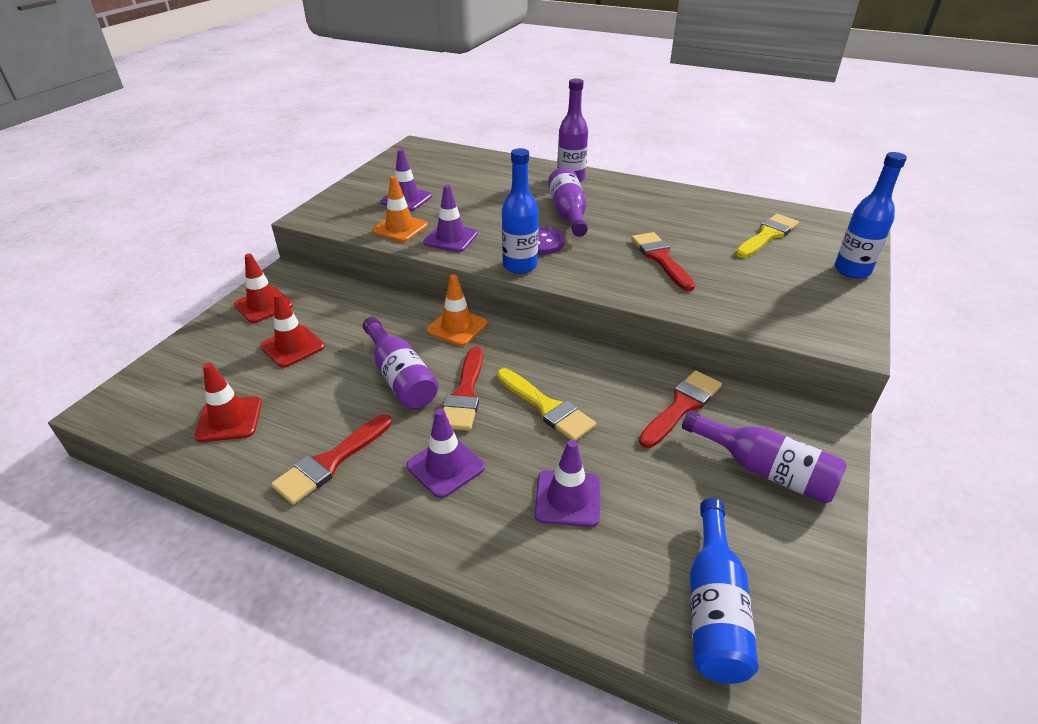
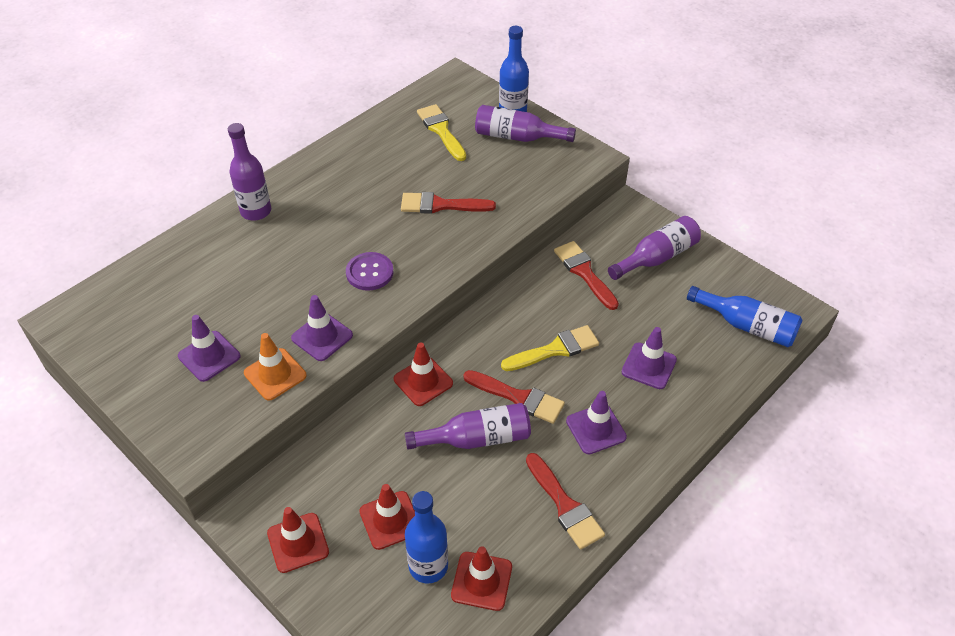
camera: 70 degrees left, 10 degrees up
orange traffic cone [426,274,488,346] -> red traffic cone [394,342,453,406]
blue bottle [502,148,539,274] -> blue bottle moved to [405,491,448,584]
purple bottle [548,167,588,237] -> purple bottle moved to [475,105,576,142]

